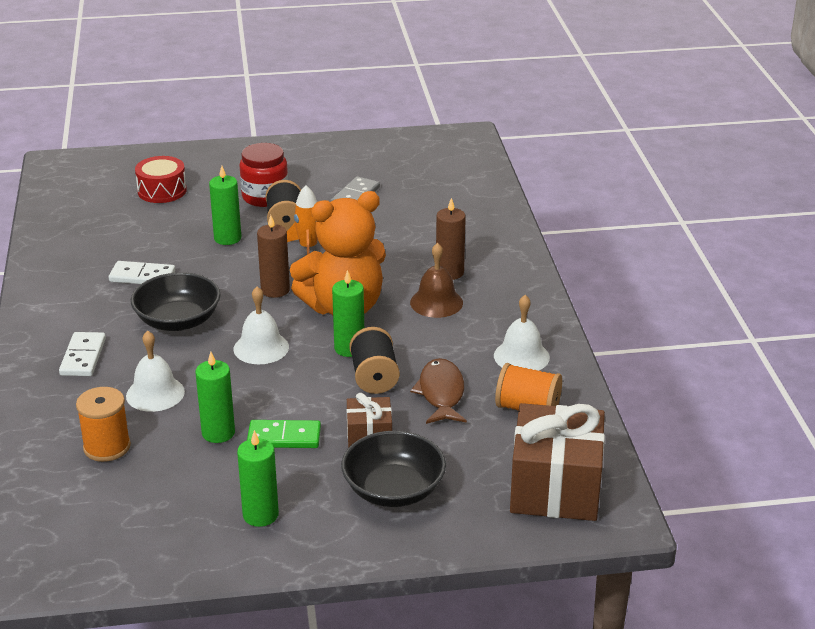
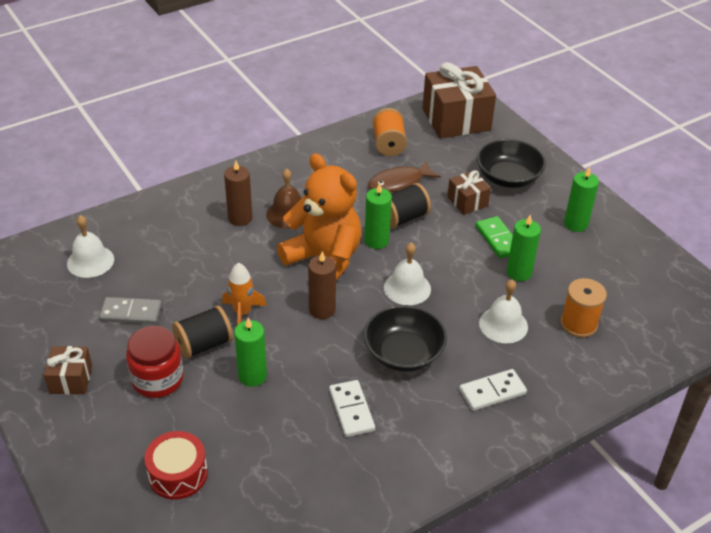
camera: 115 degrees left, 10 degrees up
white bell [494,295,550,371] -> white bell moved to [67,215,114,278]
none -> brown gift [44,346,92,394]

